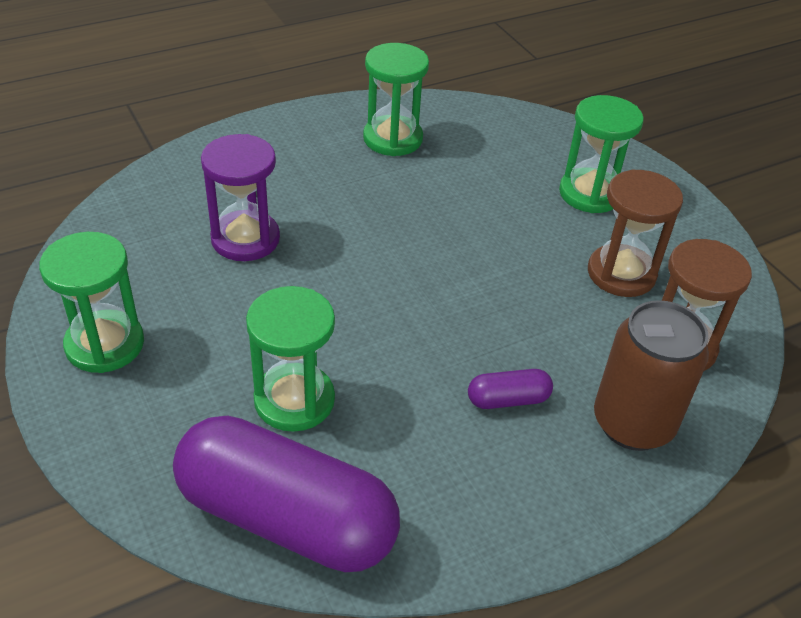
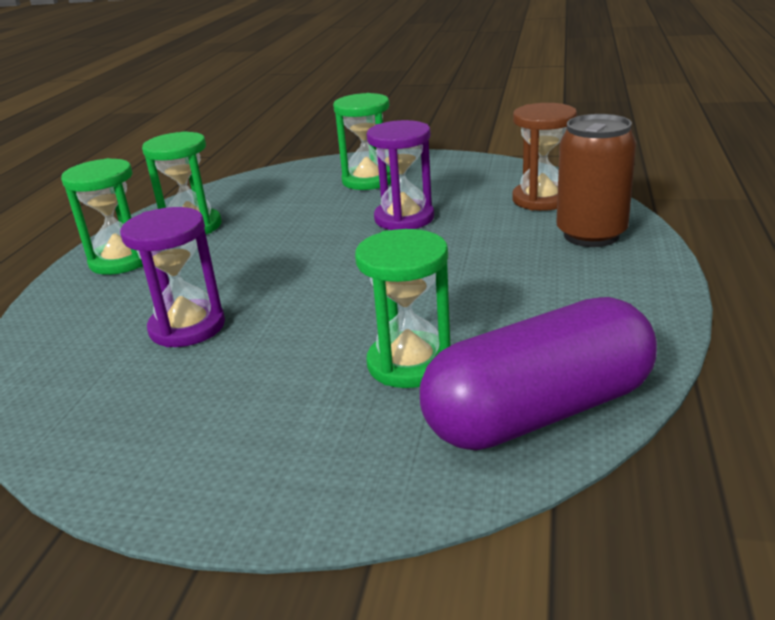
camera: 45 degrees left, 15 degrees down
green hourglass [39,232,144,373] -> green hourglass moved to [61,158,143,275]
purple capsule [468,369,553,409] -> none
brown hourglass [588,169,683,297] -> none
none -> purple hourglass [366,120,434,230]

